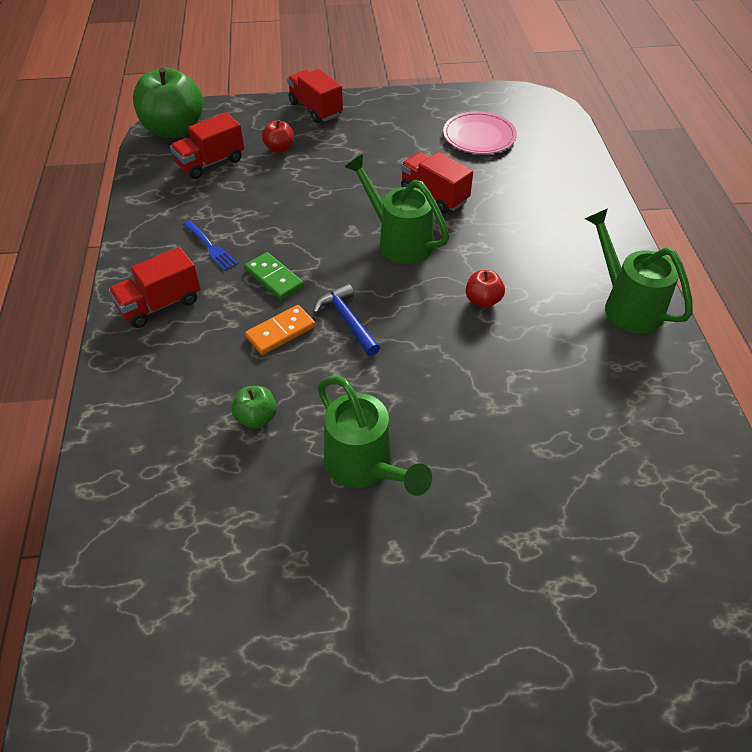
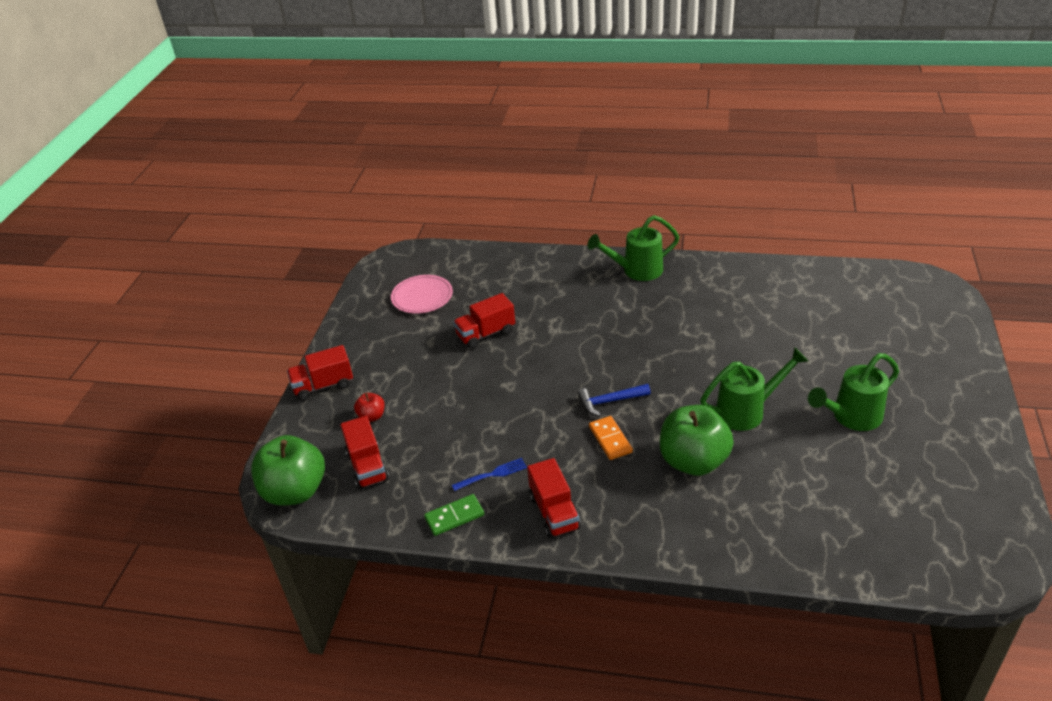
camera: 70 degrees left, 10 degrees down
green apple [231,386,277,429] -> green apple [660,405,734,476], size x2.18
green domino [244,252,304,300] -> green domino moved to [424,494,484,536]
green watering can [345,154,449,264] -> green watering can moved to [808,353,899,431]
red apple [466,270,505,308] -> none

